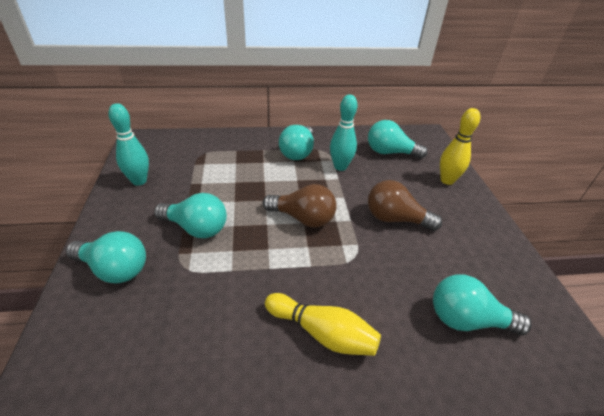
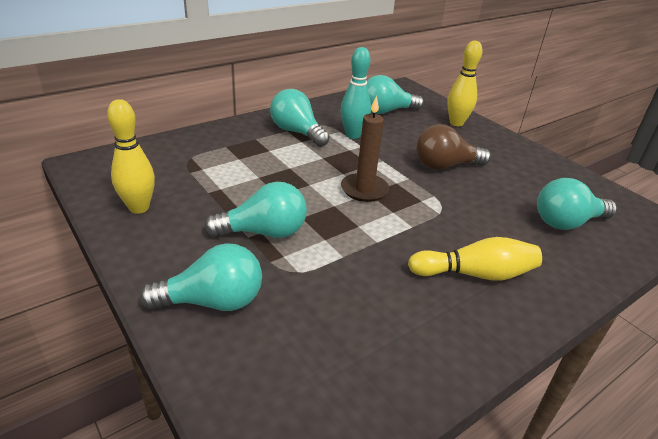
camera: 30 degrees left, 5 degrees down
turquoise bowling pin [108,103,149,186] -> yellow bowling pin [107,99,155,214]
brown light bulb [263,184,337,228] -> brown candle [341,95,389,202]
turquoise light bulb [279,125,314,160] -> turquoise light bulb turned 150 degrees clockwise [270,89,330,147]

